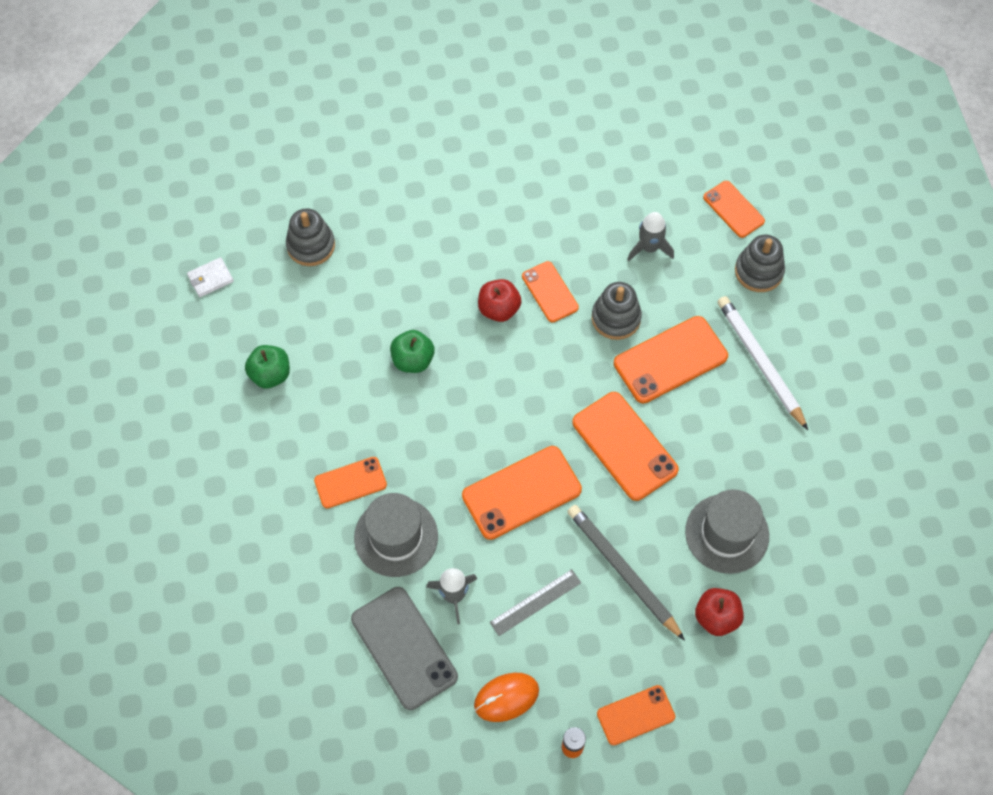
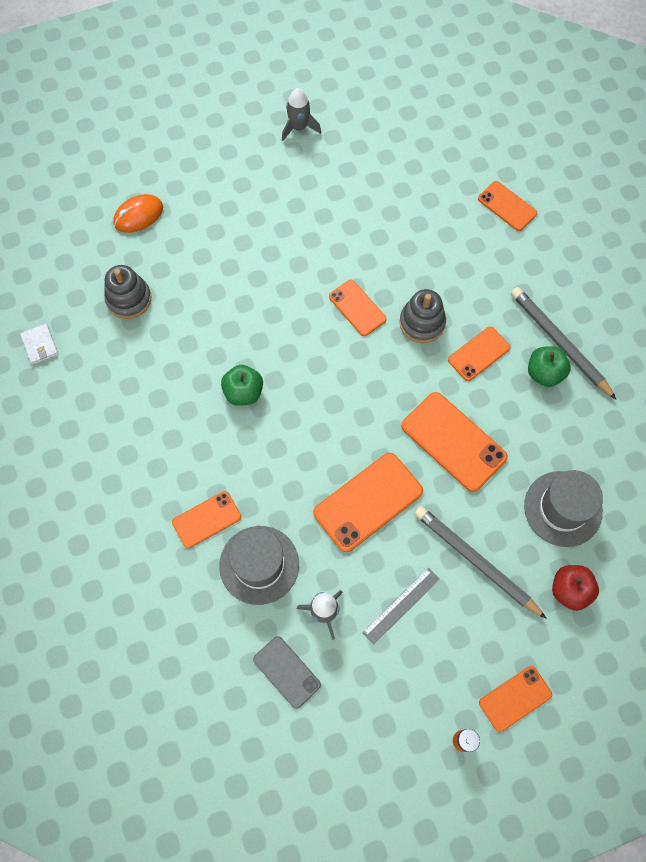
camera: 10 degrees left, 5 degrees up
white wallet [187,257,234,297] -> white wallet turned 75 degrees counterclockwise [20,323,58,365]
green apple [245,345,290,388] -> green apple moved to [528,346,571,387]
grey phone [351,587,458,710] -> grey phone [253,636,321,709], size x0.61
orange mouse [474,673,539,722] -> orange mouse moved to [113,194,163,233]
red apple [478,279,522,322] -> none
orange phone [614,316,728,403] -> orange phone [448,327,510,381], size x0.61
grey rocket [627,212,674,261] -> grey rocket moved to [282,88,321,141]
white pencil [717,296,808,430] -> grey pencil [511,287,617,400]
grey stacking toy [735,235,785,292] -> none

